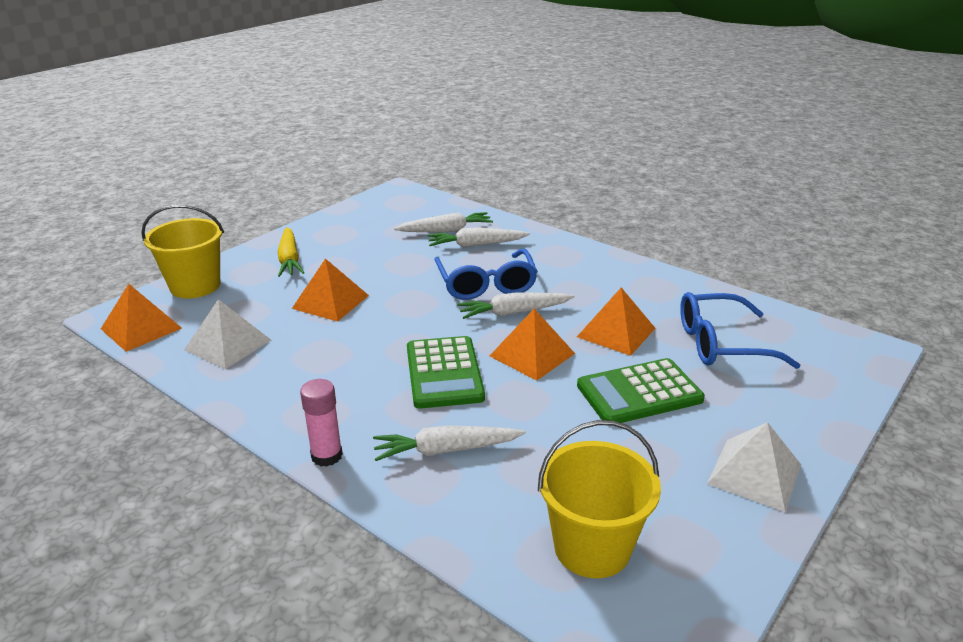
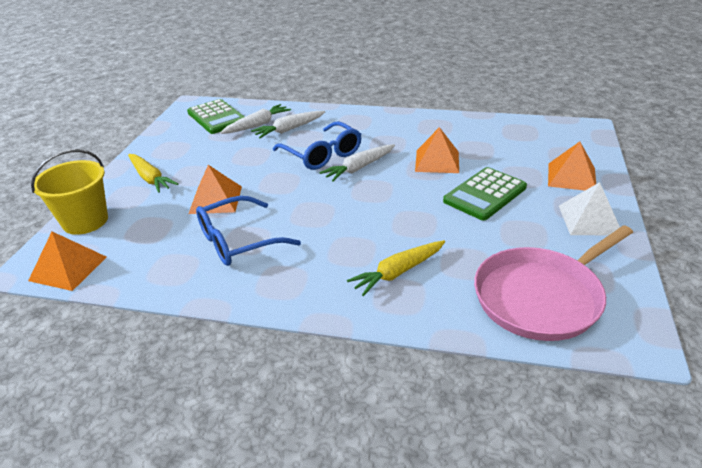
camera: 25 degrees left, 5 degrees up
white pyramid [184,299,271,369] -> none
pink glue stick [300,379,343,467] -> none
white carrot [373,425,526,461] -> yellow carrot [347,240,445,296]
green calculator [407,336,485,409] -> green calculator moved to [187,99,245,134]
orange pyramid [490,309,575,381] -> orange pyramid moved to [548,142,596,191]
yellow bucket [538,420,661,578] -> pink pan [474,225,633,341]
blue glasses [680,292,800,369] -> blue glasses moved to [196,196,301,266]

